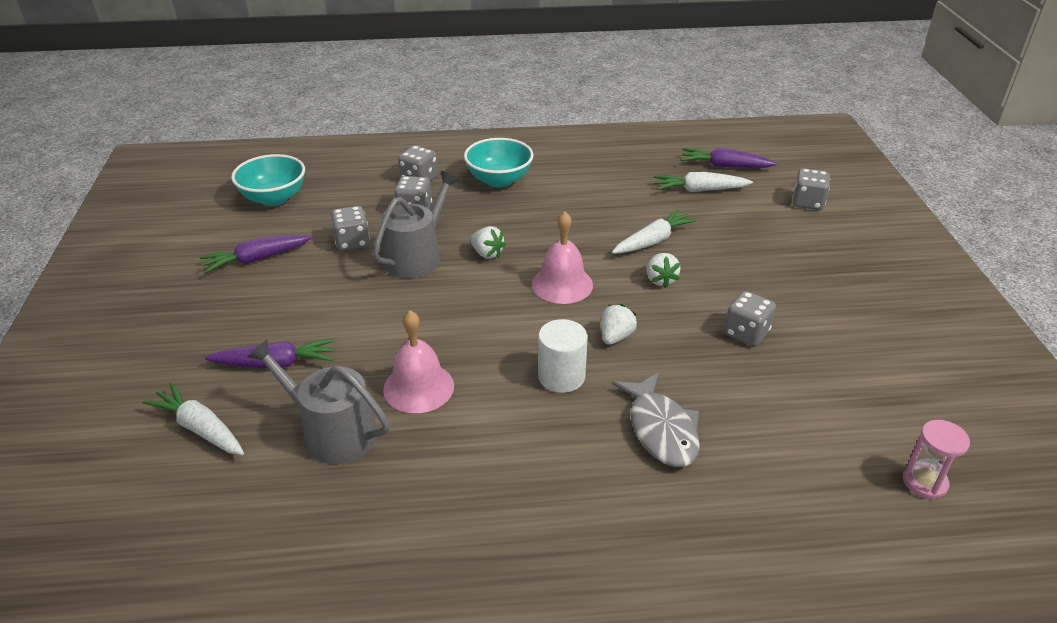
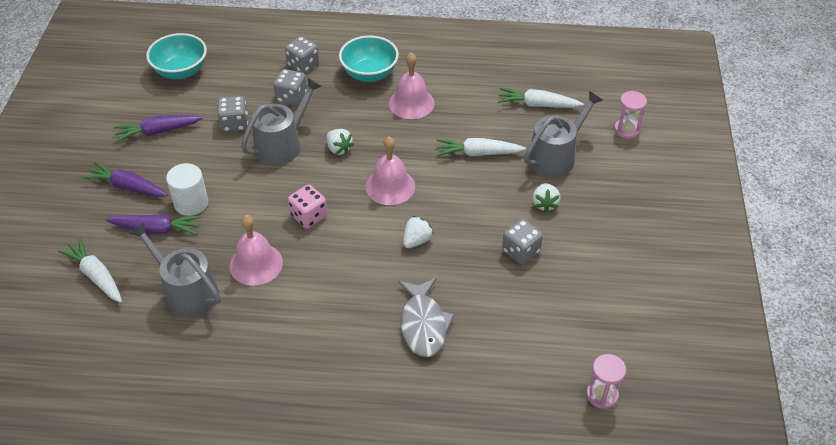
camera: 10 degrees right, 10 degrees up
white cylinder [538,319,588,393] -> white cylinder moved to [166,163,208,216]
white carrot [612,209,698,254] -> white carrot turned 150 degrees counterclockwise [437,138,526,156]
white strawberry [647,253,681,288] -> white strawberry moved to [532,183,561,213]
purple carrot [681,148,777,168] -> purple carrot moved to [82,162,168,197]
grey dice [793,168,830,210] -> pink hourglass [614,91,647,139]
none -> pink dice [288,184,327,228]
none -> pink bell [389,52,435,119]
none -> grey watering can [524,91,603,177]

